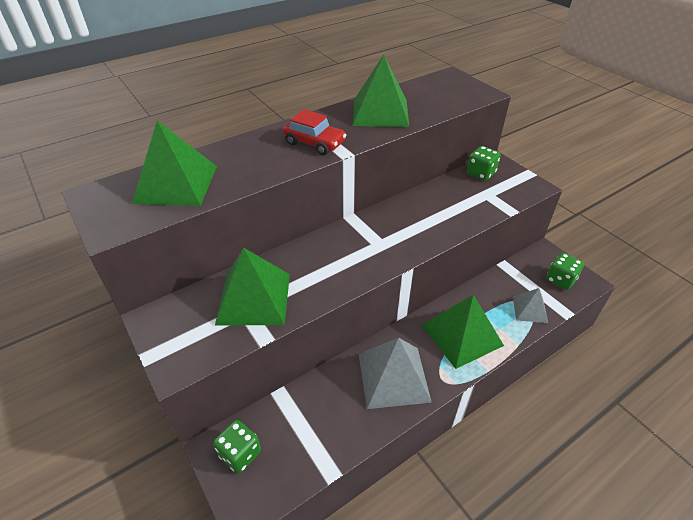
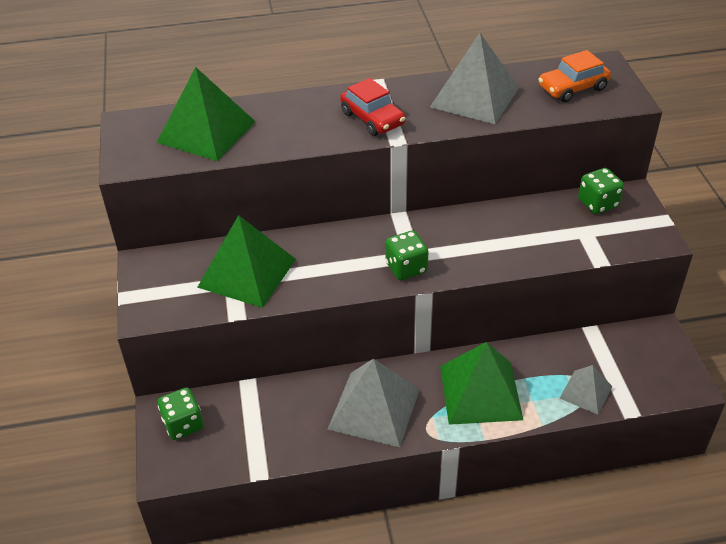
camera: 25 degrees right, 0 degrees up
green pyramid [353,55,409,127] -> grey pyramid [430,33,519,124]
green dice [546,253,584,290] -> green dice moved to [385,231,429,280]
none -> orange car [538,50,611,102]

